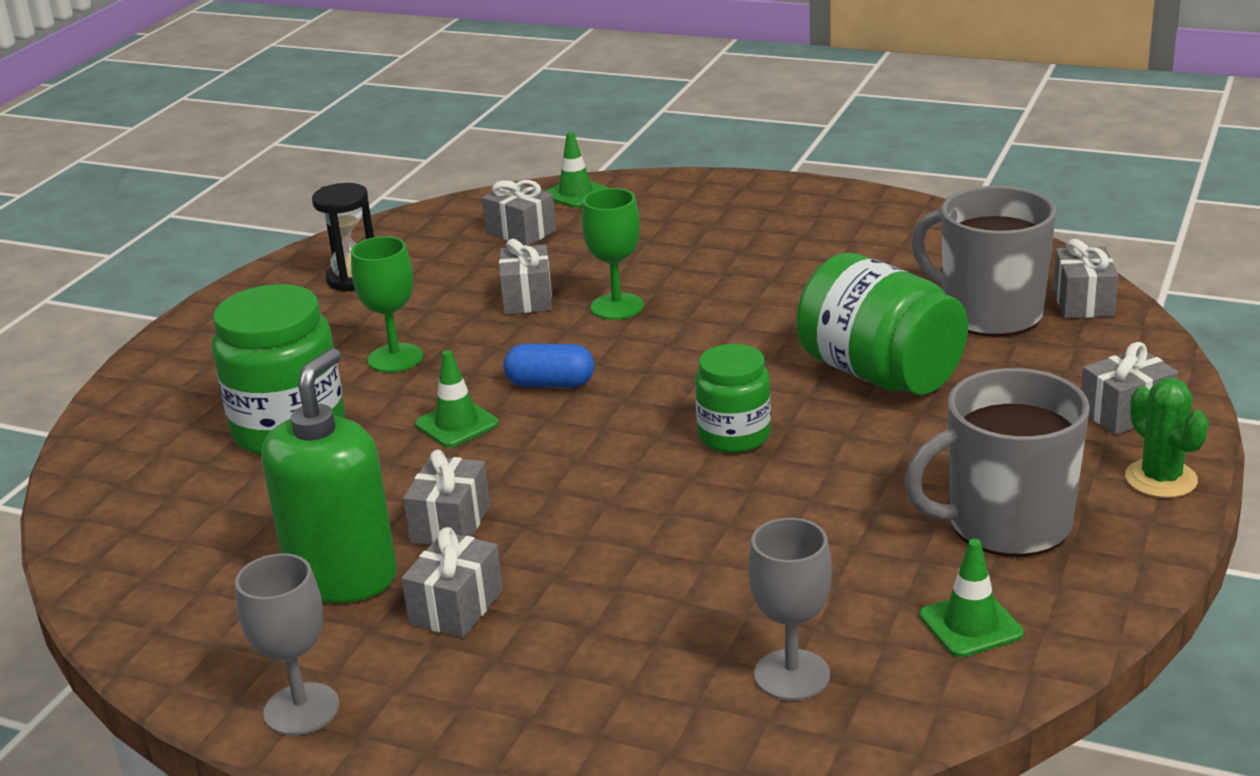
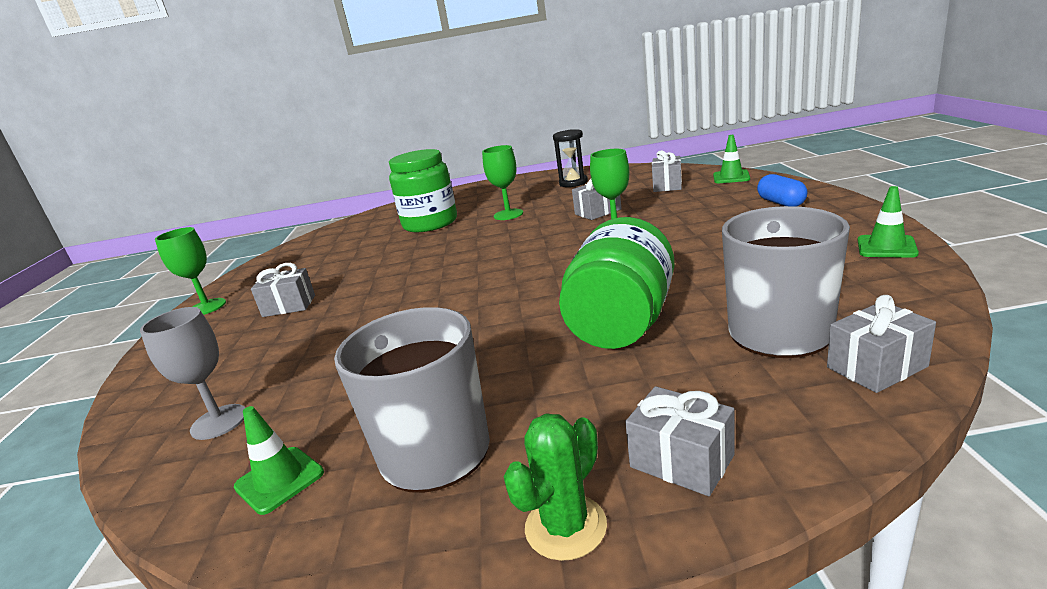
camera: 65 degrees right, 5 degrees down
grey goblet [235,553,340,736] -> green goblet [155,227,226,315]
green soap dispenser [261,348,397,603] -> none
grey gift [403,450,490,545] -> none
green traffic cone [415,350,499,447] -> green traffic cone moved to [857,186,919,258]
blue capsule [503,344,594,387] -> blue capsule moved to [757,174,808,207]
green jar [695,344,771,453] -> none

